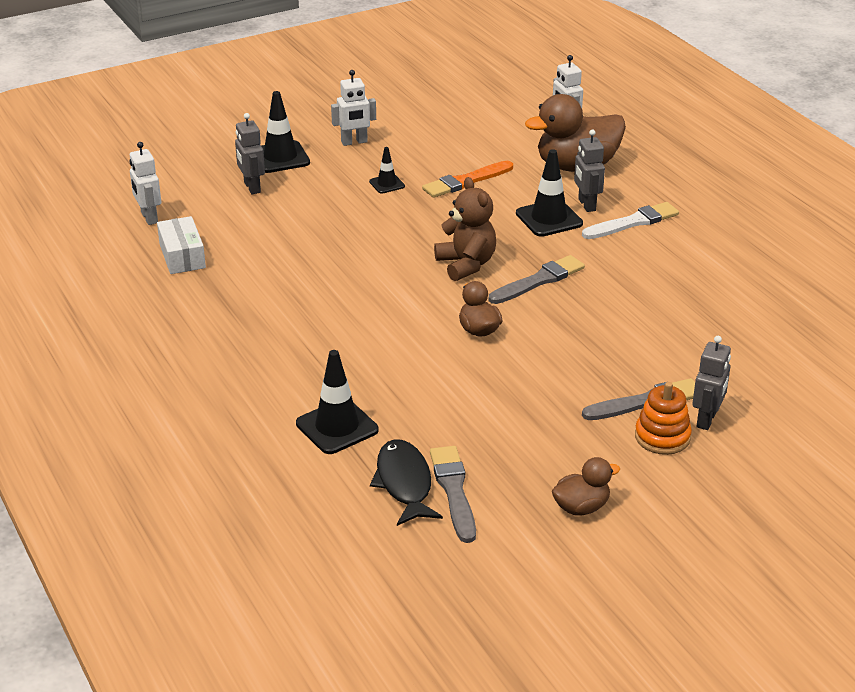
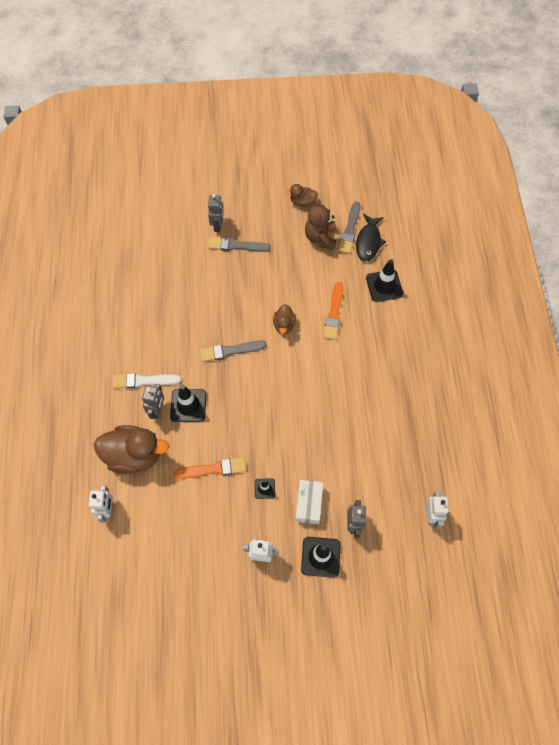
camera: 155 degrees left, 30 degrees up
white box [157,216,206,274] -> white box moved to [295,480,323,524]
brown teddy bear [434,177,496,281] -> brown teddy bear moved to [305,199,336,250]
orange stacking toy [635,382,692,455] -> none
grey robot [692,336,731,430] -> grey robot turned 135 degrees clockwise [208,194,224,232]
none -> orange brush [323,282,343,340]

